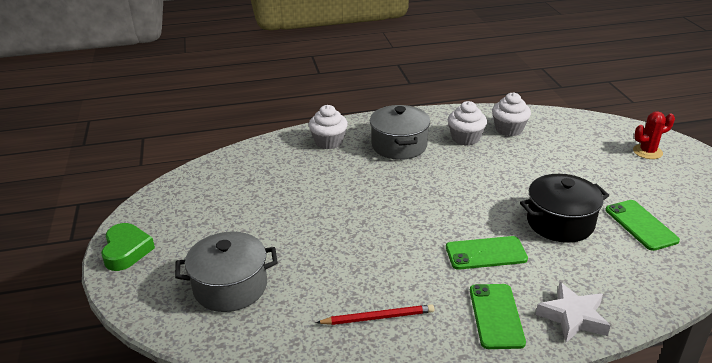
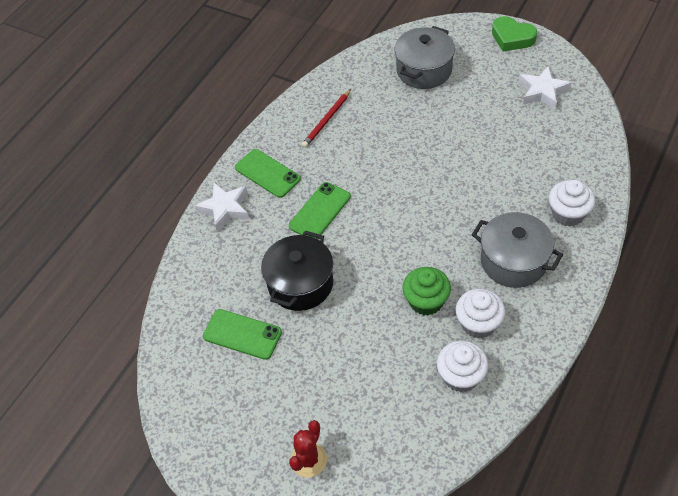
camera: 135 degrees right, 20 degrees up
none -> green cupcake [402,267,451,315]
none -> white star [519,66,571,110]

